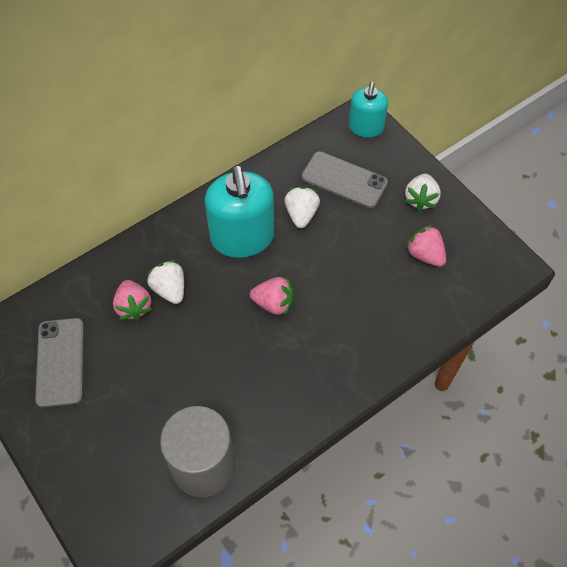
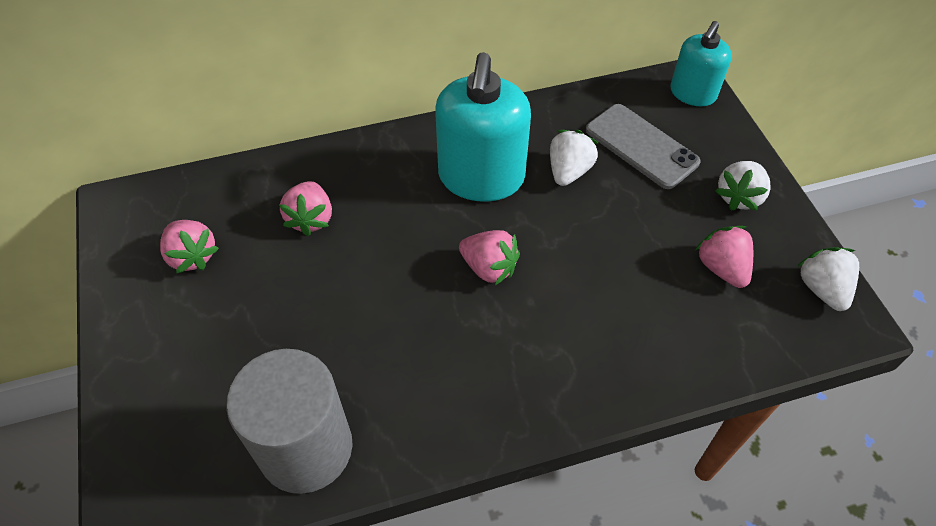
camera: 20 degrees right, 5 degrees down
grey phone [35,318,84,408] -> pink strawberry [160,220,219,273]
white strawberry [147,260,184,304] -> white strawberry moved to [797,247,859,311]

